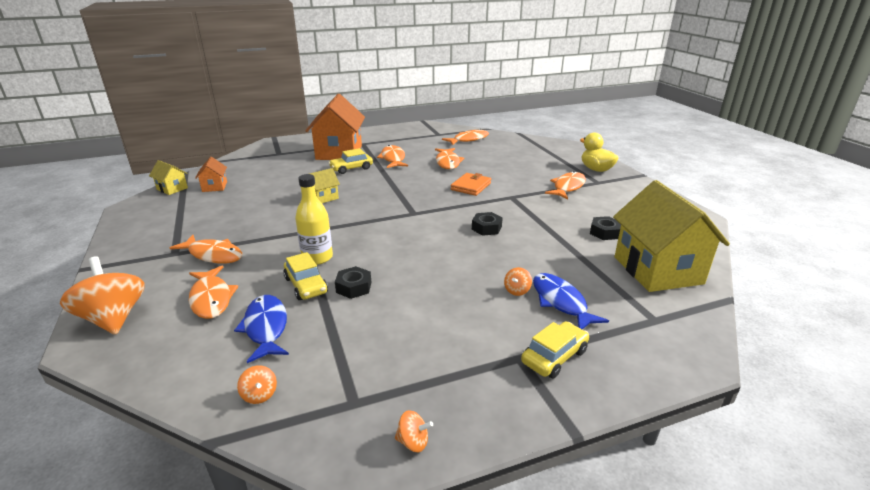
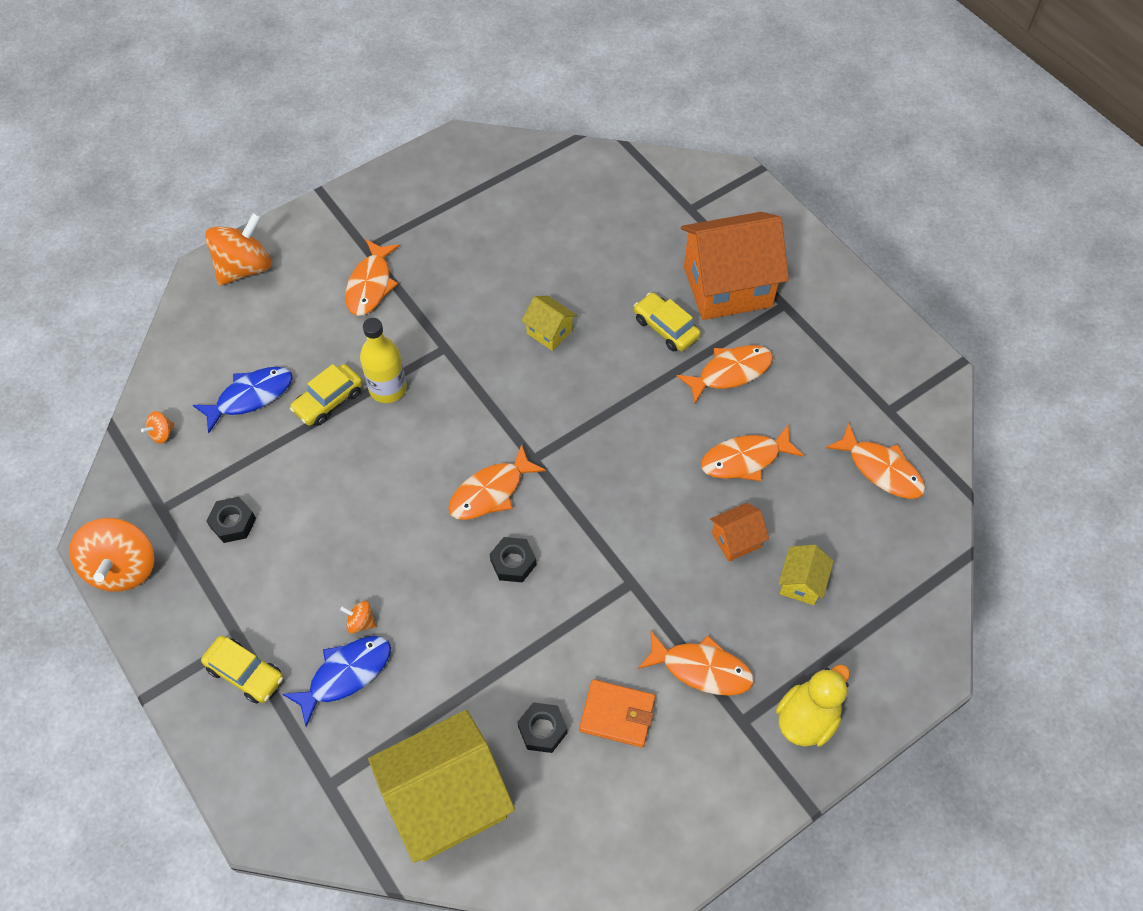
camera: 75 degrees right, 30 degrees up
yellow house [149,160,188,195] -> yellow house moved to [778,545,834,605]
orange fish [189,266,238,319] -> orange fish moved to [448,444,546,520]
orange house [195,157,227,192] -> orange house moved to [710,503,769,562]
black nut [335,266,371,299] -> black nut moved to [206,497,256,543]
orange spinning top [395,410,433,452] -> orange spinning top [69,518,154,592], size x2.32
orange wallet [451,173,491,196] -> orange wallet moved to [579,679,655,747]

